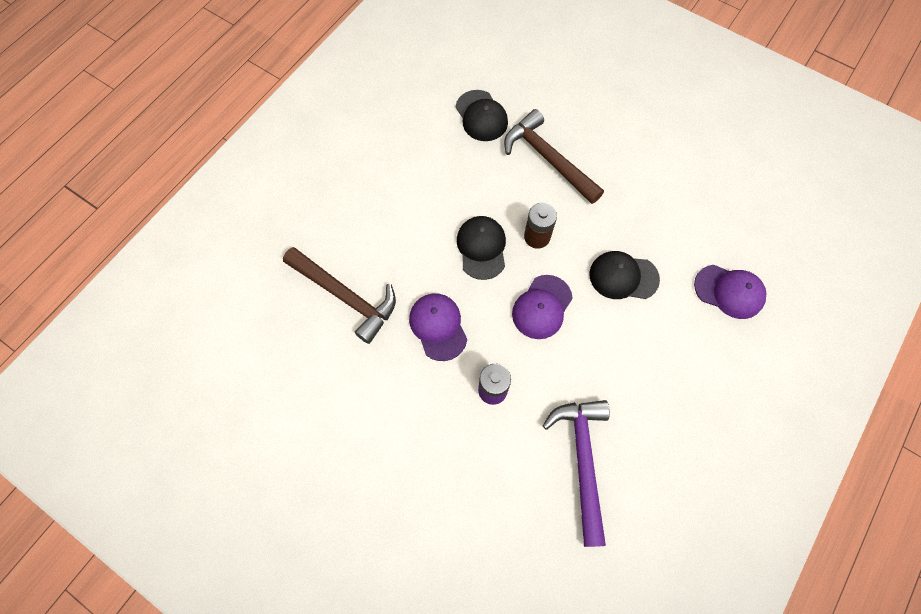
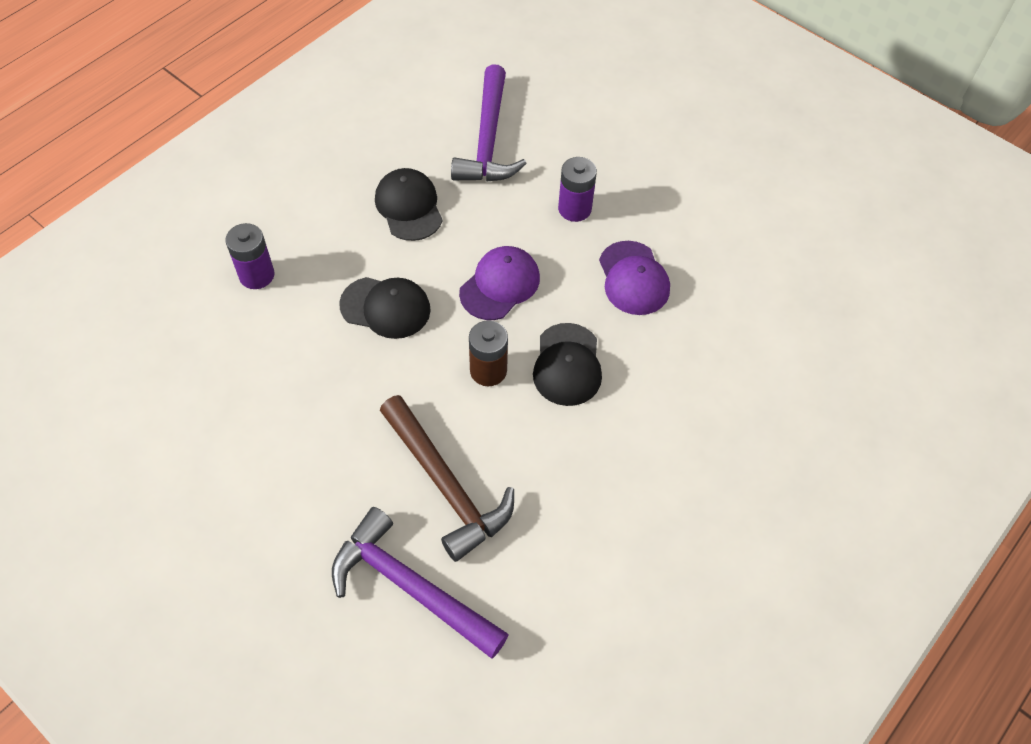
camera: 175 degrees left, 10 degrees down
brown hammer [283,247,396,344] -> none
black cap [456,90,508,141] -> black cap moved to [375,168,443,241]
purple cap [694,265,766,319] -> purple battery [226,223,274,289]
none -> purple hammer [332,507,509,658]

